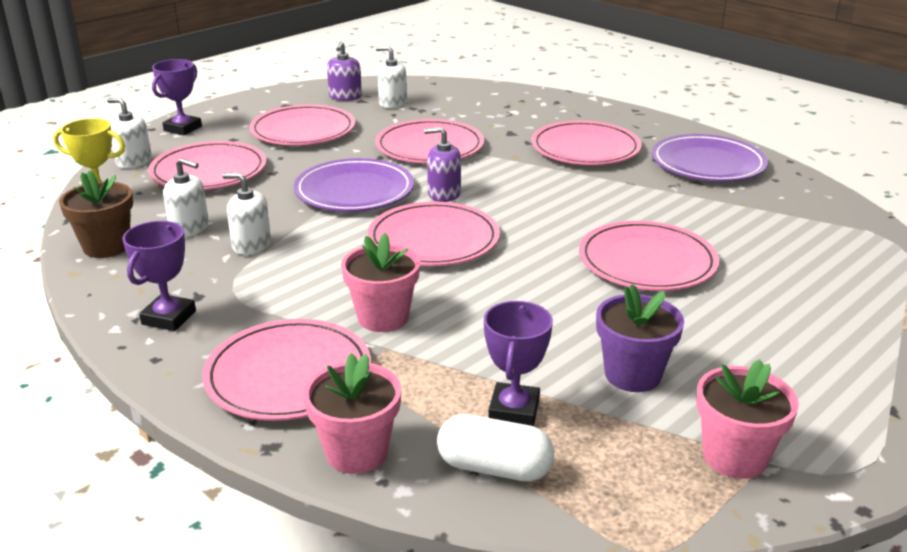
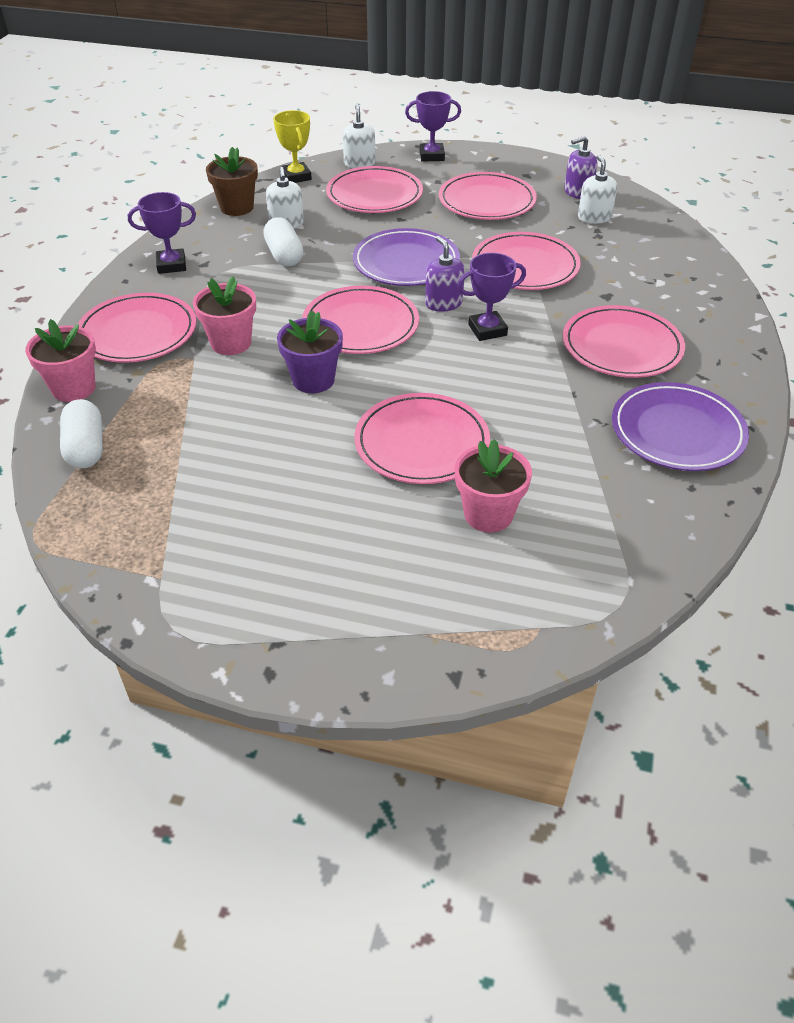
camera: 60 degrees right, 15 degrees up
white soap dispenser [222,173,271,255] -> white capsule [263,217,303,266]
purple trophy [484,301,553,426] -> purple trophy moved to [457,253,526,341]
purple flower pot [596,284,684,392] -> purple flower pot moved to [277,310,343,393]
pink flower pot [696,359,799,479] -> pink flower pot moved to [455,439,532,532]

